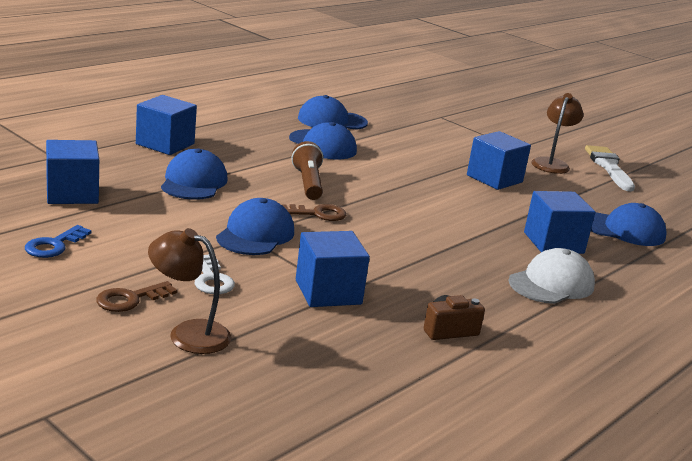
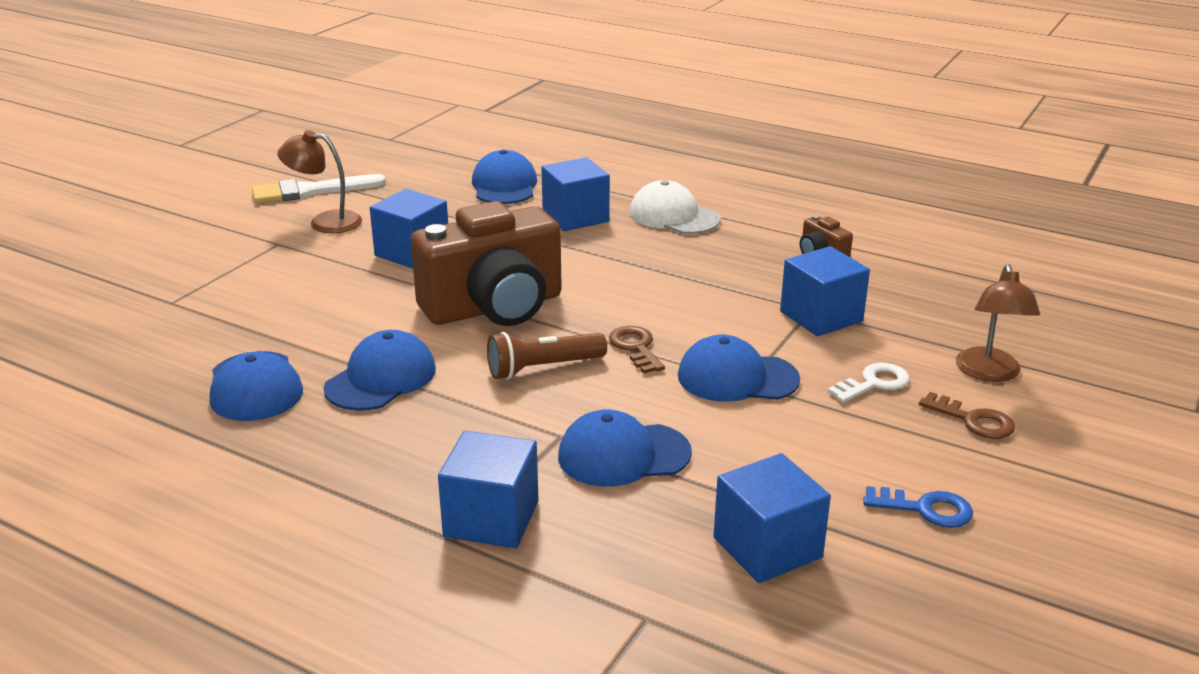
camera: 100 degrees left, 5 degrees up
none -> brown camera [411,201,562,326]

